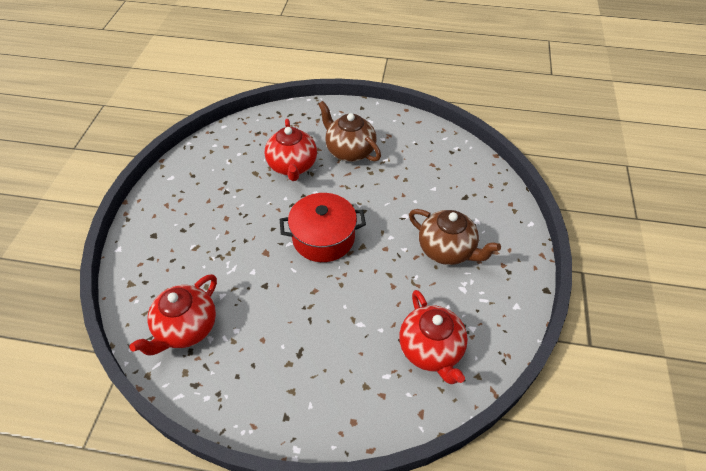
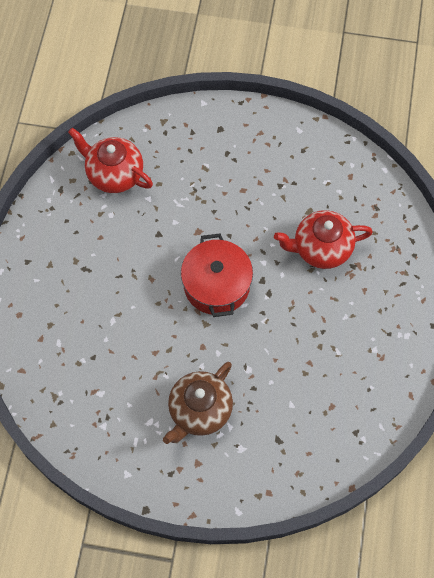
camera: 90 degrees right, 15 degrees up
brown teapot [318,101,381,162] -> none
red teapot [399,290,468,384] -> none

